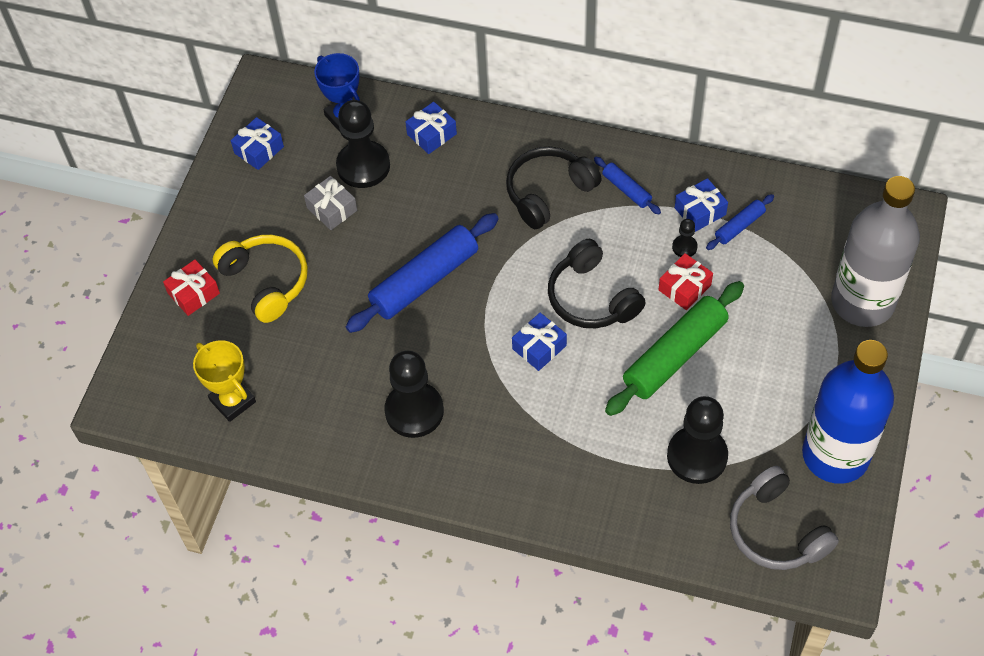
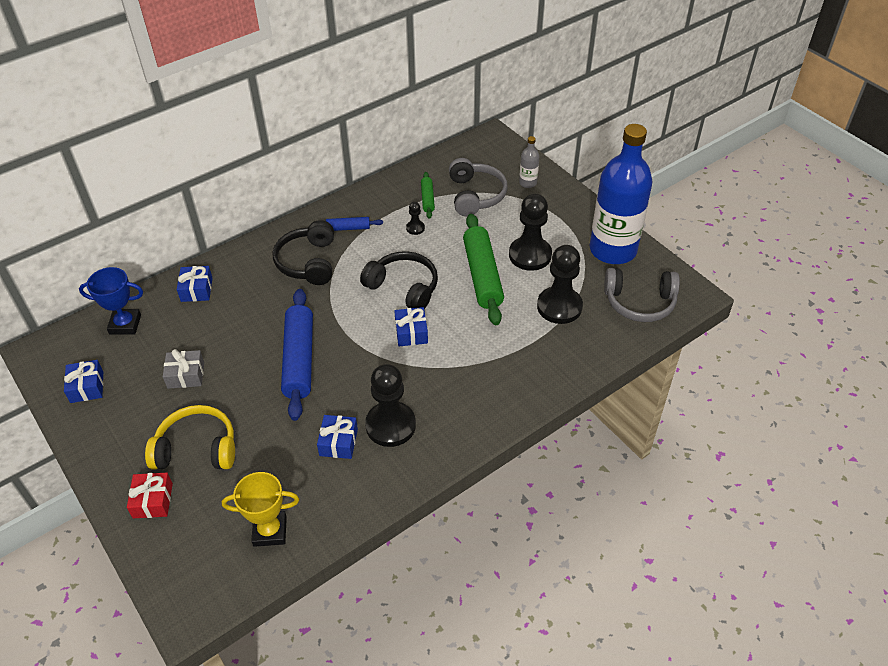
camera: 55 degrees left, 10 degrees down
black pawn [336,100,390,188] -> black pawn moved to [509,193,552,271]
black headphones [548,239,646,328] -> black headphones turned 150 degrees counterclockwise [360,251,438,309]
red gift [658,253,713,310] -> none
blue gift [675,178,728,232] -> blue gift moved to [317,415,358,459]
blue rolling pin [706,194,774,250] -> green rolling pin [421,172,435,219]
grey bottle [831,176,920,327] -> grey bottle [519,136,540,188], size x0.41
none -> grey headphones [449,158,508,216]

